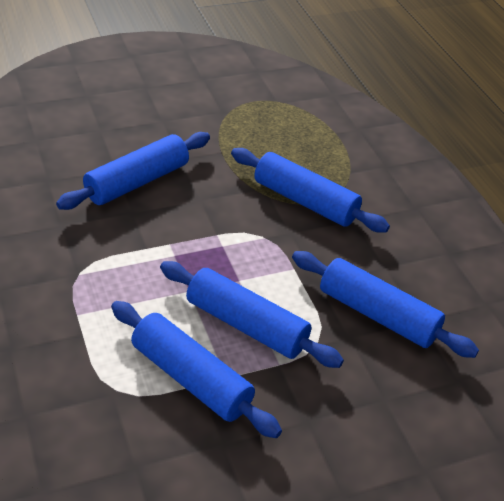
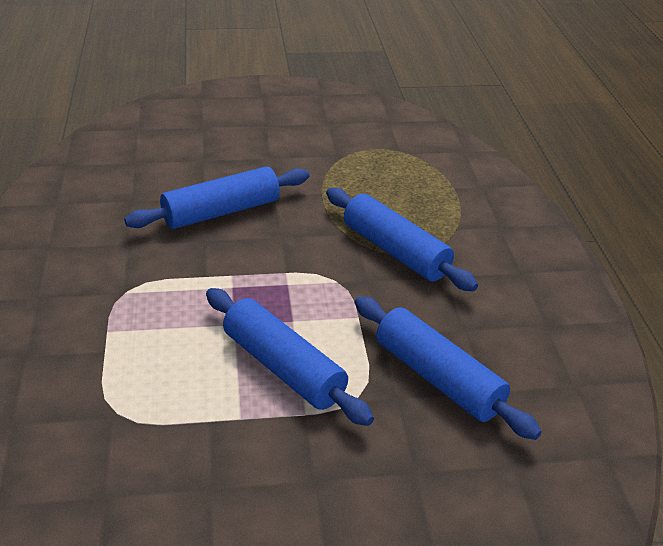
camera: 15 degrees right, 5 degrees down
blue rolling pin [111,301,282,438] -> none

